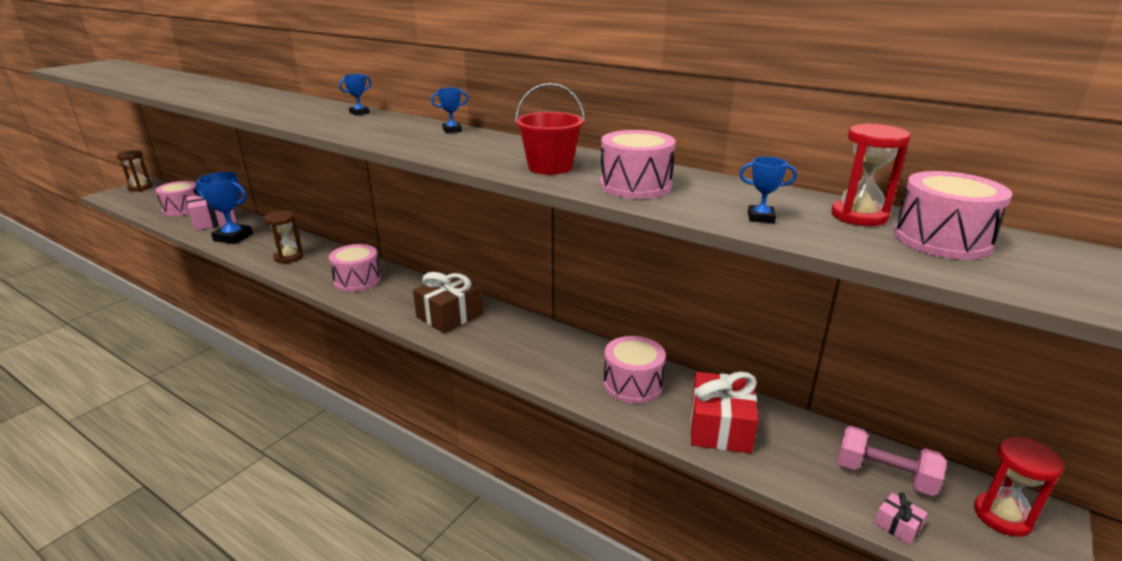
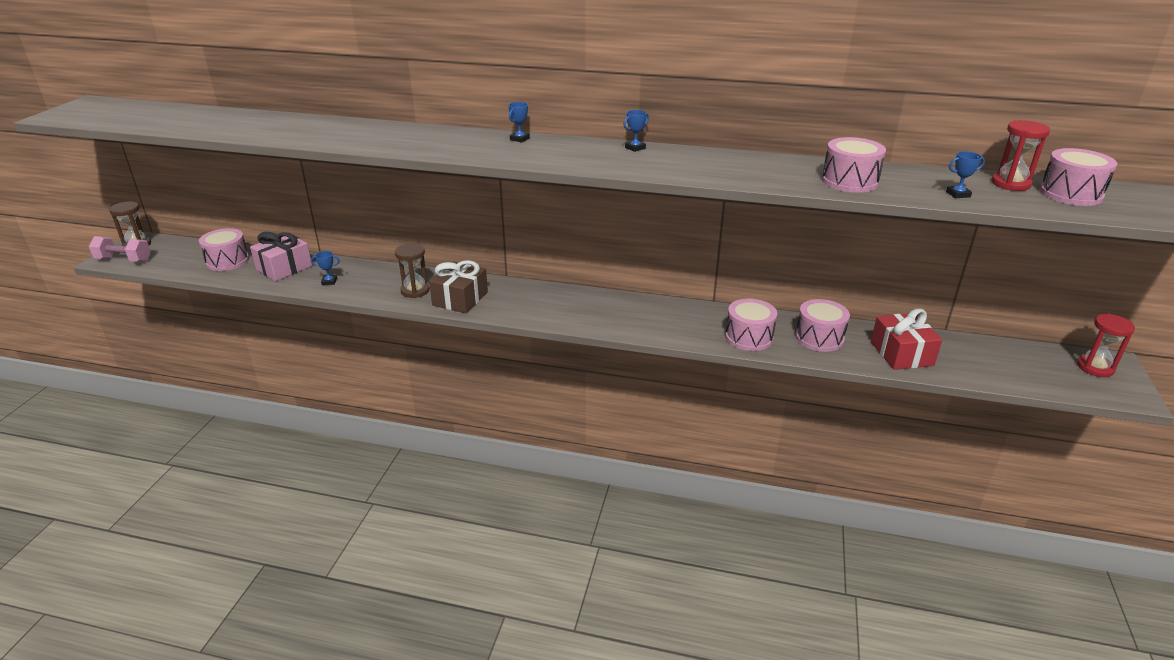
camera: 20 degrees left, 5 degrees up
blue trophy [196,172,253,244] -> blue trophy [311,251,340,285], size x0.45
pink drum [329,244,381,292] -> pink drum moved to [725,299,777,351]
brown gift [413,272,483,333] -> brown gift moved to [429,260,488,313]
red bucket [515,83,585,175] -> none
pink dumbbell [837,425,947,496] -> pink dumbbell moved to [89,236,151,262]
pink gift [874,493,928,545] -> none

